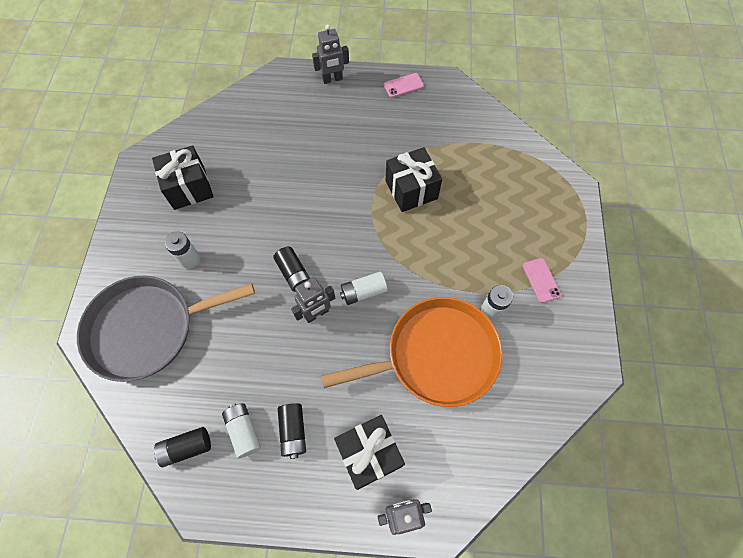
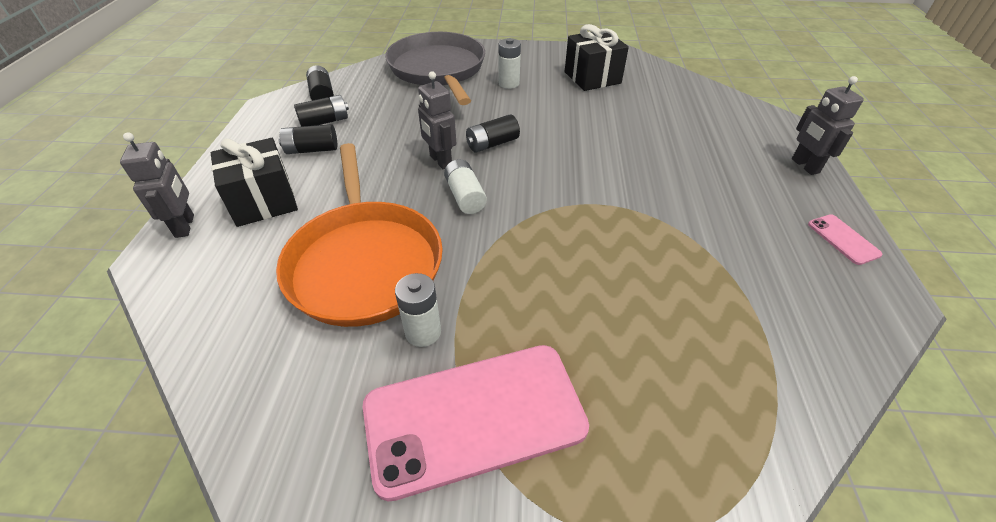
camera: 90 degrees right, 20 degrees down
white battery [222,403,261,458] -> black battery [294,95,349,127]
black gift [386,147,442,212] -> none
pink phone [523,258,561,303] -> pink phone [363,345,589,502], size x2.42

